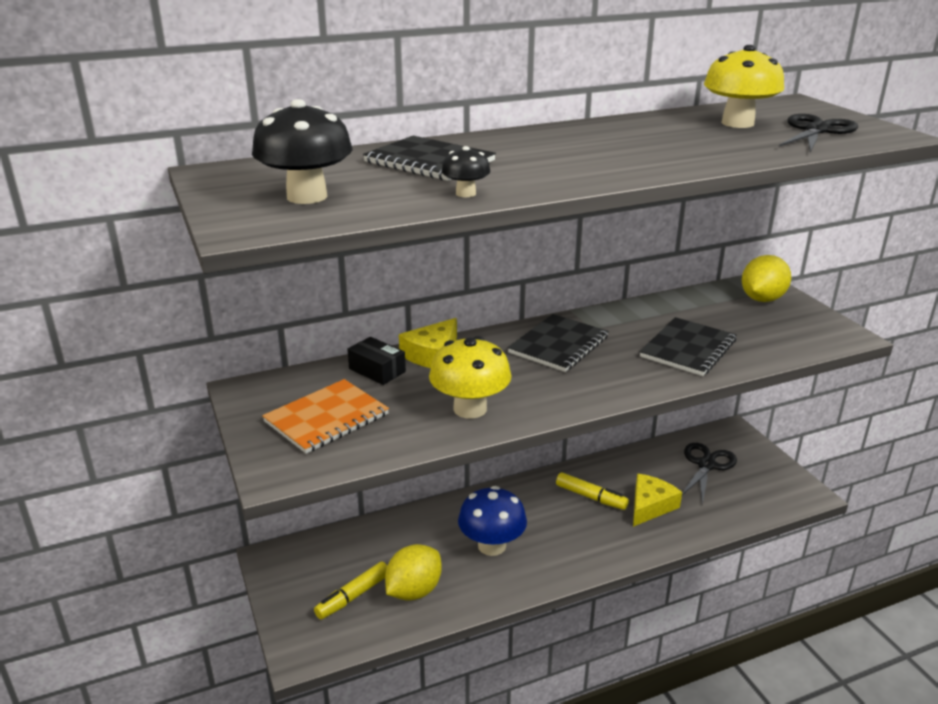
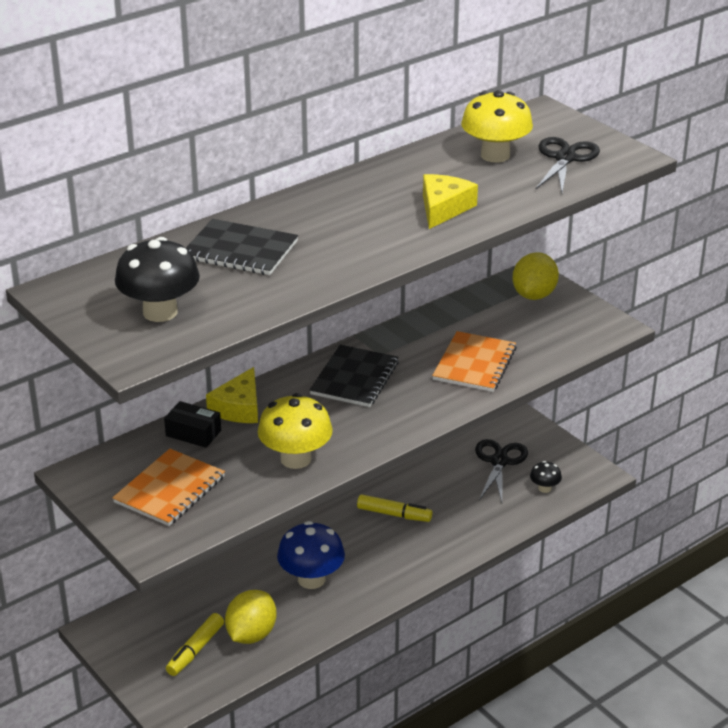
camera: 15 degrees left, 5 degrees up
black mushroom [441,146,490,197] -> black mushroom moved to [530,461,562,493]
yellow cheese [633,474,682,527] -> yellow cheese moved to [423,174,478,229]
black notebook [640,317,736,376] -> orange notebook [432,331,517,392]

